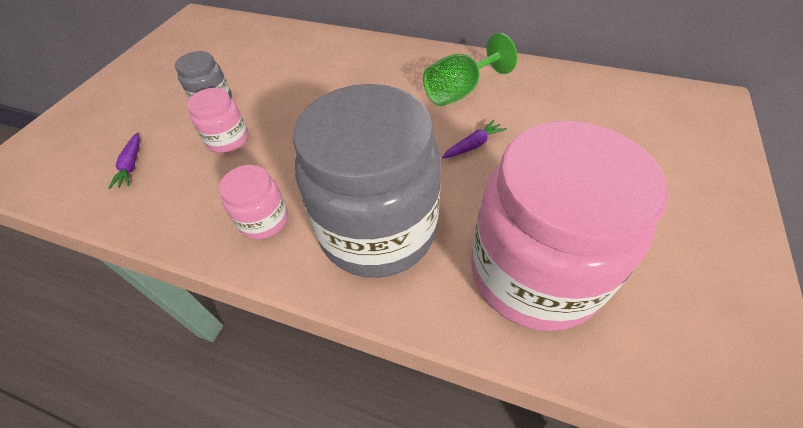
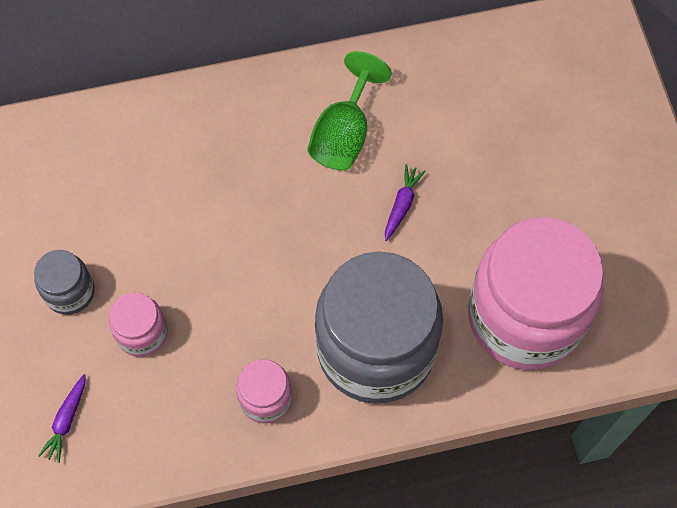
camera: 35 degrees left, 15 degrees up
purple carrot [108,133,140,189] -> purple carrot turned 60 degrees clockwise [38,374,86,463]

